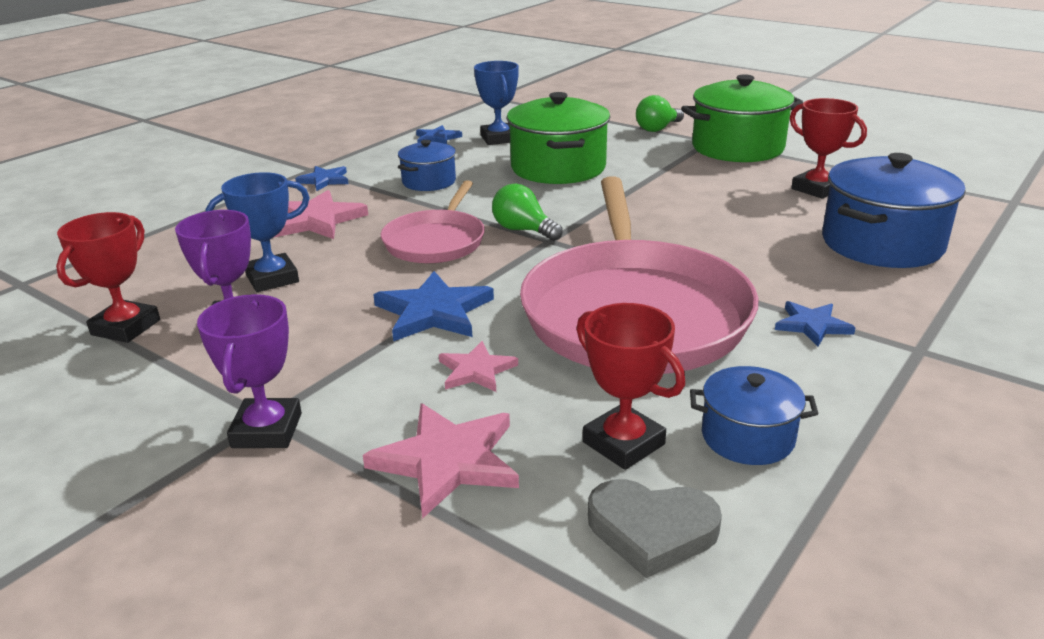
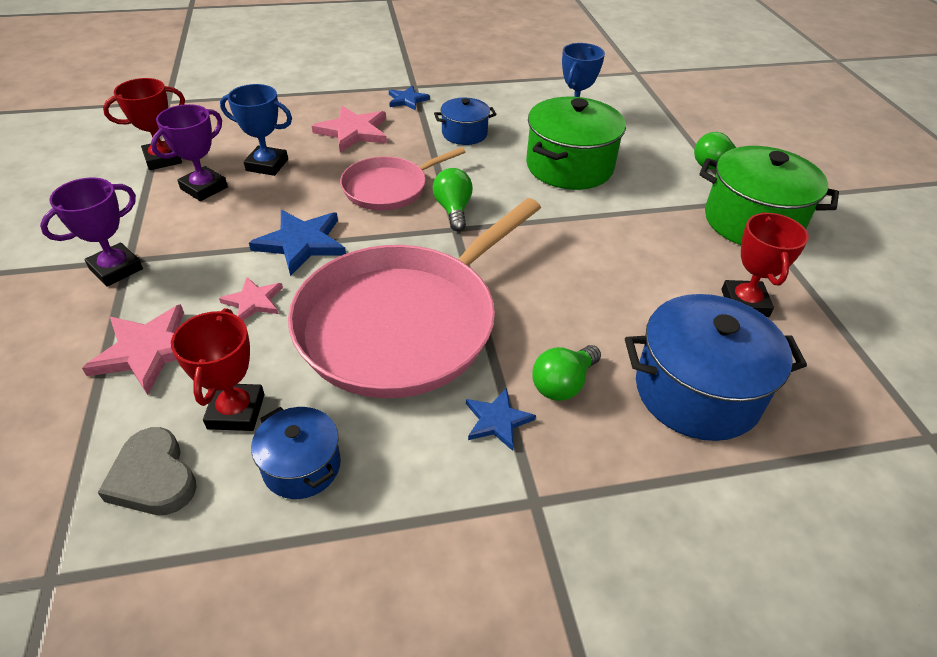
camera: 40 degrees right, 15 degrees up
blue star [416,125,462,144] -> none
none -> green light bulb [532,345,601,401]

